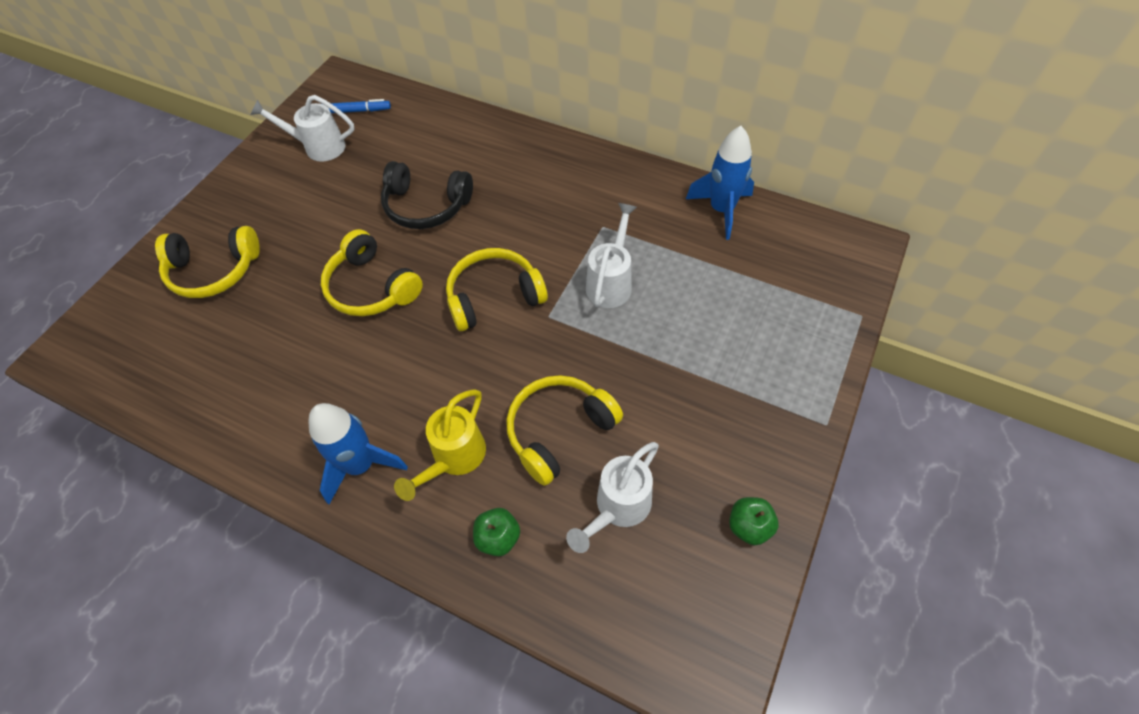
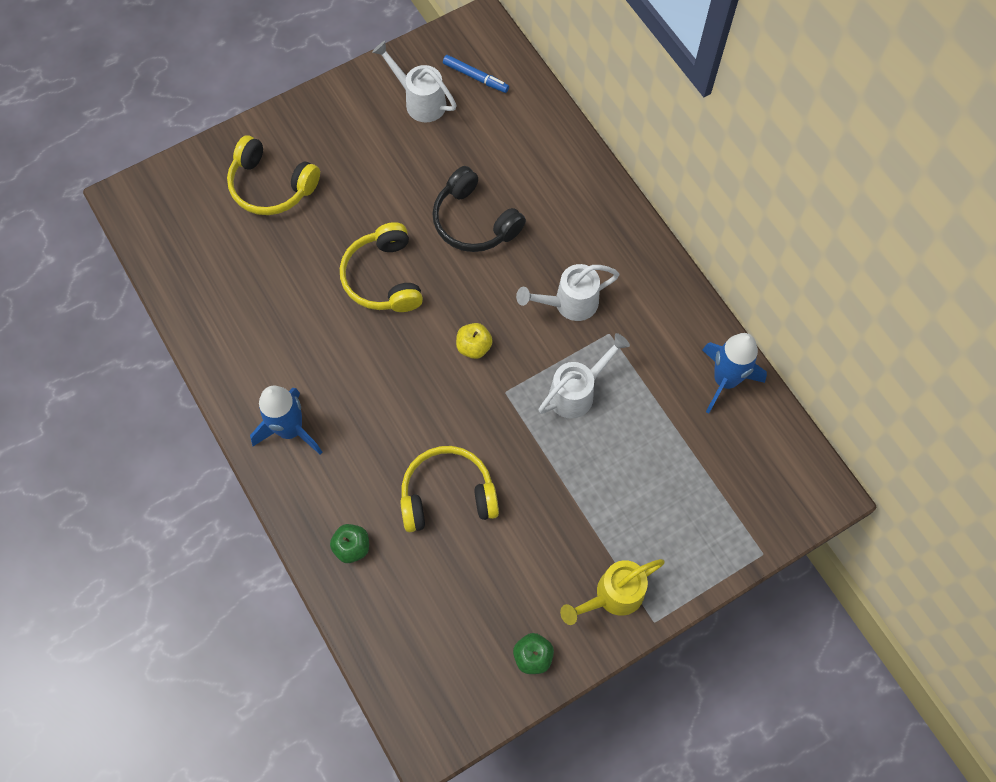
camera: 30 degrees right, 10 degrees up
yellow watering can [394,389,486,501] -> yellow watering can moved to [560,559,665,625]
yellow headphones [446,248,548,331] -> yellow apple [456,323,493,359]
white watering can [566,442,659,553] -> white watering can moved to [516,264,619,321]

